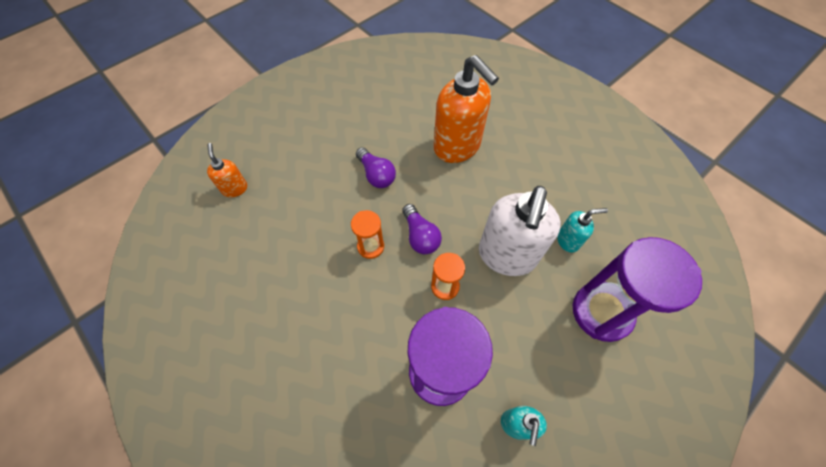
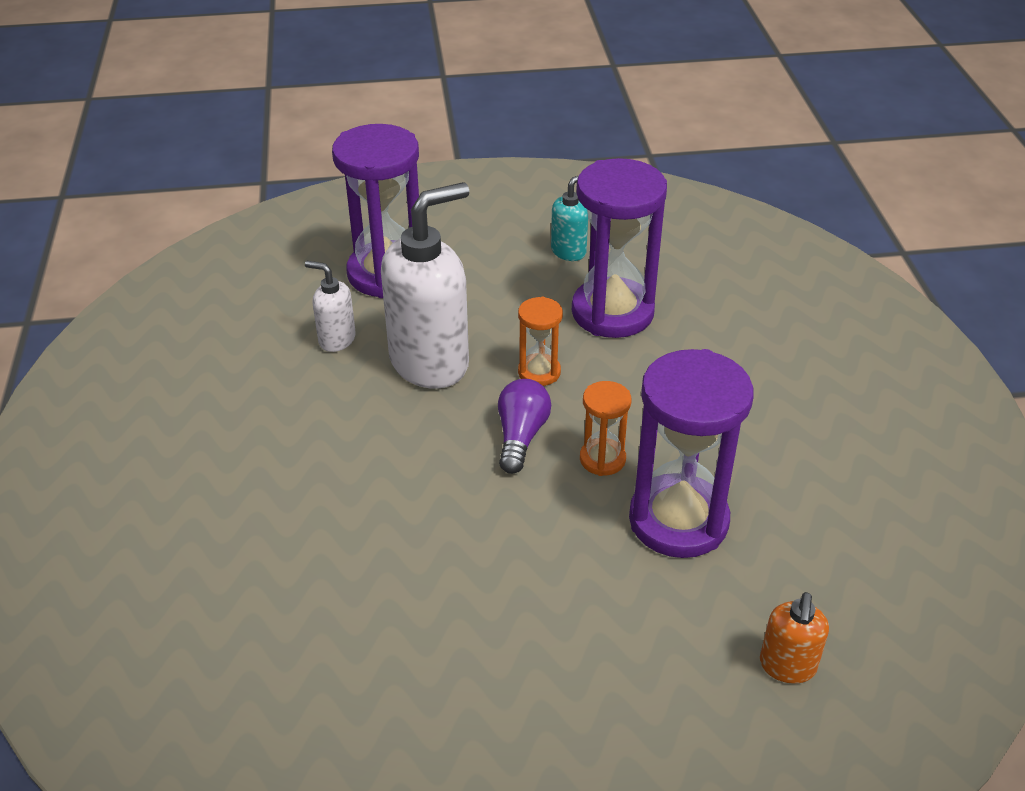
camera: 145 degrees left, 20 degrees down
purple light bulb [356,147,396,188] -> none
orange soap dispenser [434,55,499,163] -> none
turquoise soap dispenser [557,208,608,252] -> white soap dispenser [305,261,356,352]
none -> purple hourglass [629,349,754,558]

